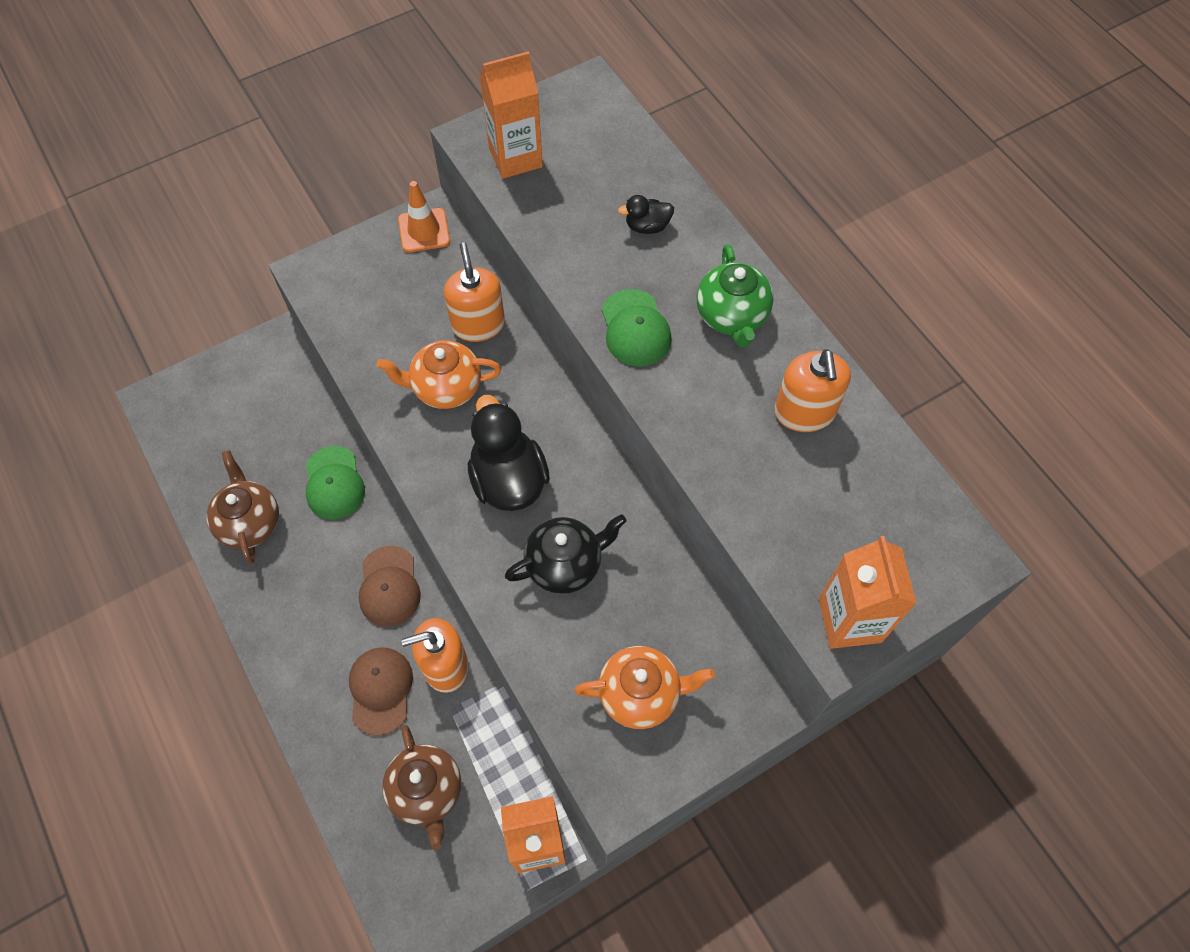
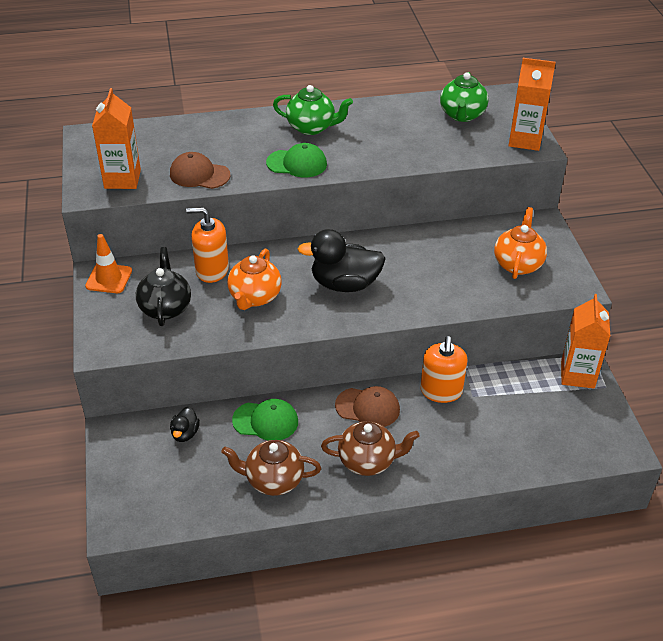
camera: 70 degrees left, 20 degrees down
brown cap [349,647,413,736] -> brown cap moved to [170,152,231,189]
brown teapot [382,725,461,850] -> brown teapot moved to [321,421,420,476]
black teapot [505,514,626,594] -> black teapot moved to [136,247,191,326]
black duck [618,195,674,234] -> black duck moved to [170,407,200,442]
orange soap dispenser [774,349,851,432] -> none
none -> green teapot [440,72,488,122]

